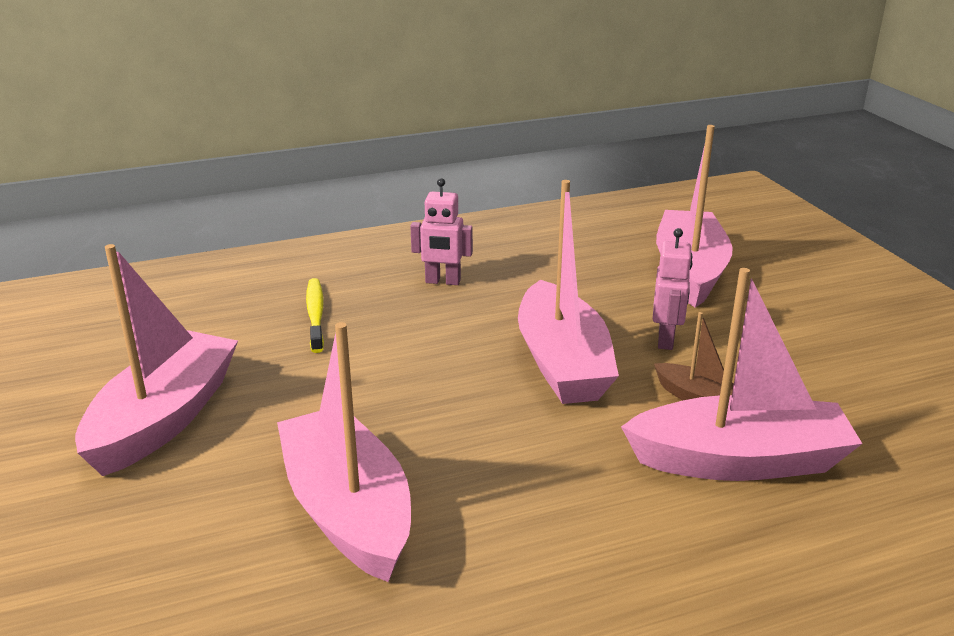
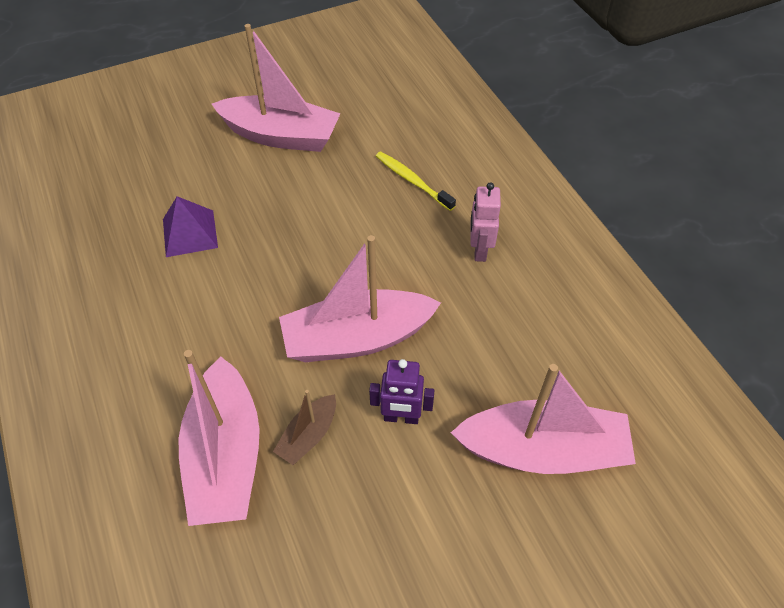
camera: 85 degrees right, 25 degrees up
pink boat [277,322,411,582] -> purple pyramid [163,196,218,257]
yellow toothbrush [306,278,324,353] -> yellow toothbrush turned 120 degrees counterclockwise [376,152,456,211]
pink robot [653,228,693,350] -> purple robot [369,359,434,424]

